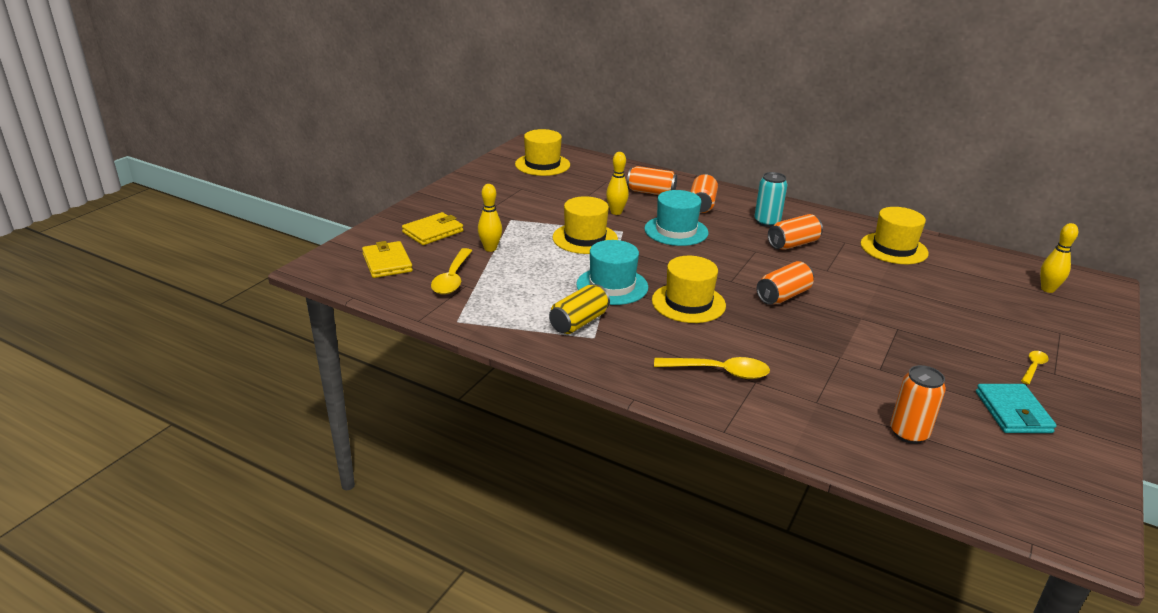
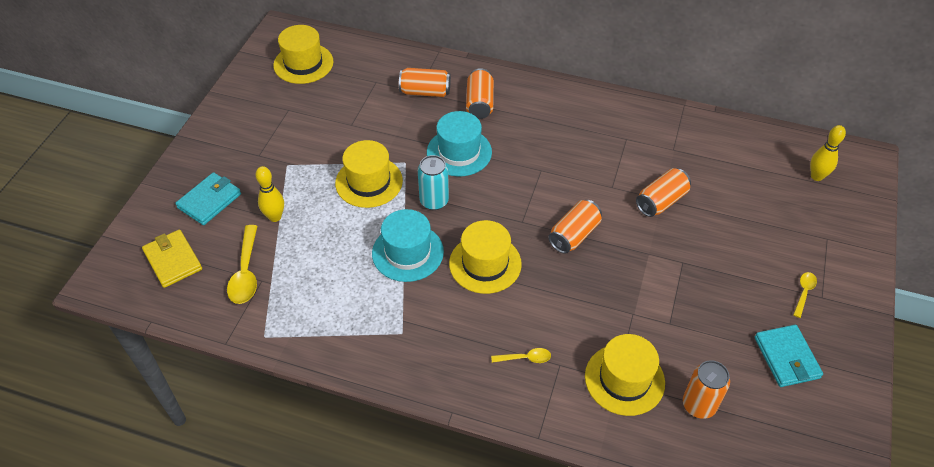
camera: 10 degrees left, 20 degrees up
yellow wallet [402,212,463,245] -> turquoise wallet [175,172,241,225]
yellow can [549,284,610,334] -> none
yellow bowling pin [606,152,629,215] -> none
yellow spoon [654,357,770,379] -> yellow spoon [491,348,551,363], size x0.56
turquoise can [754,172,787,227] -> turquoise can moved to [418,155,449,210]
orange can [768,214,823,250] -> orange can moved to [636,168,691,217]
yellow hat [861,207,929,264] -> yellow hat moved to [585,334,665,416]

